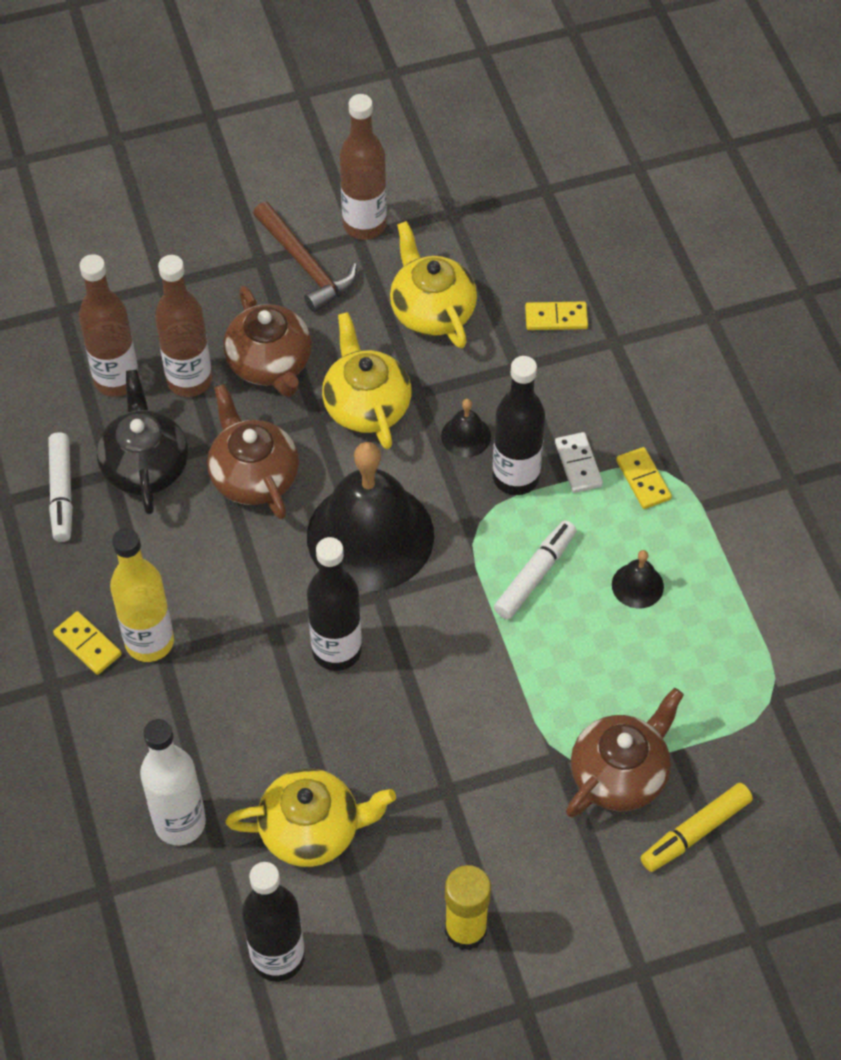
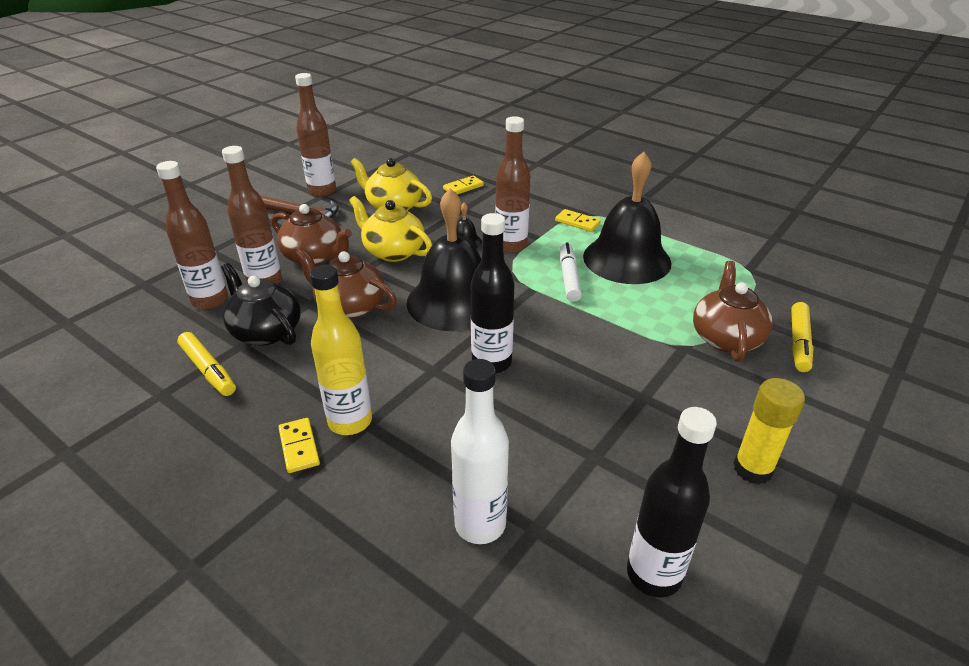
camera: 35 degrees left, 20 degrees down
white marker [48,432,73,542] -> yellow marker [177,332,236,396]
yellow domino [53,611,122,675] -> yellow domino turned 60 degrees clockwise [278,418,320,473]
yellow teapot [225,768,396,867] -> none
black bottle [493,356,545,495] -> brown bottle [496,116,530,253]
white domino [555,432,603,493] -> none
black bell [612,550,664,608] -> black bell [583,152,672,284], size x2.48

